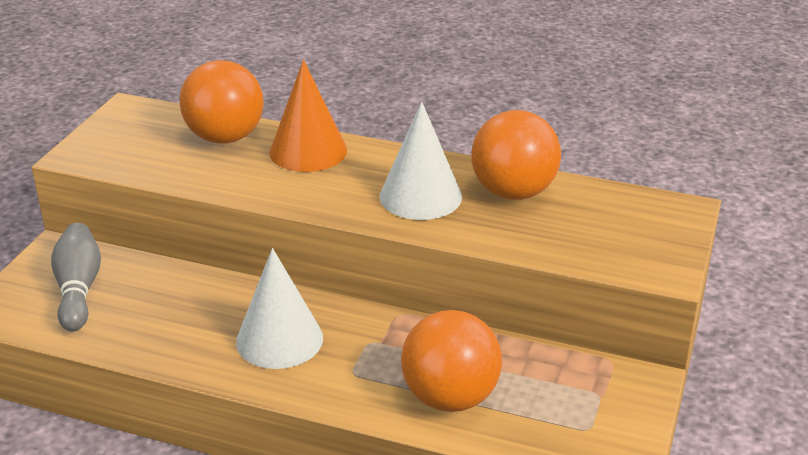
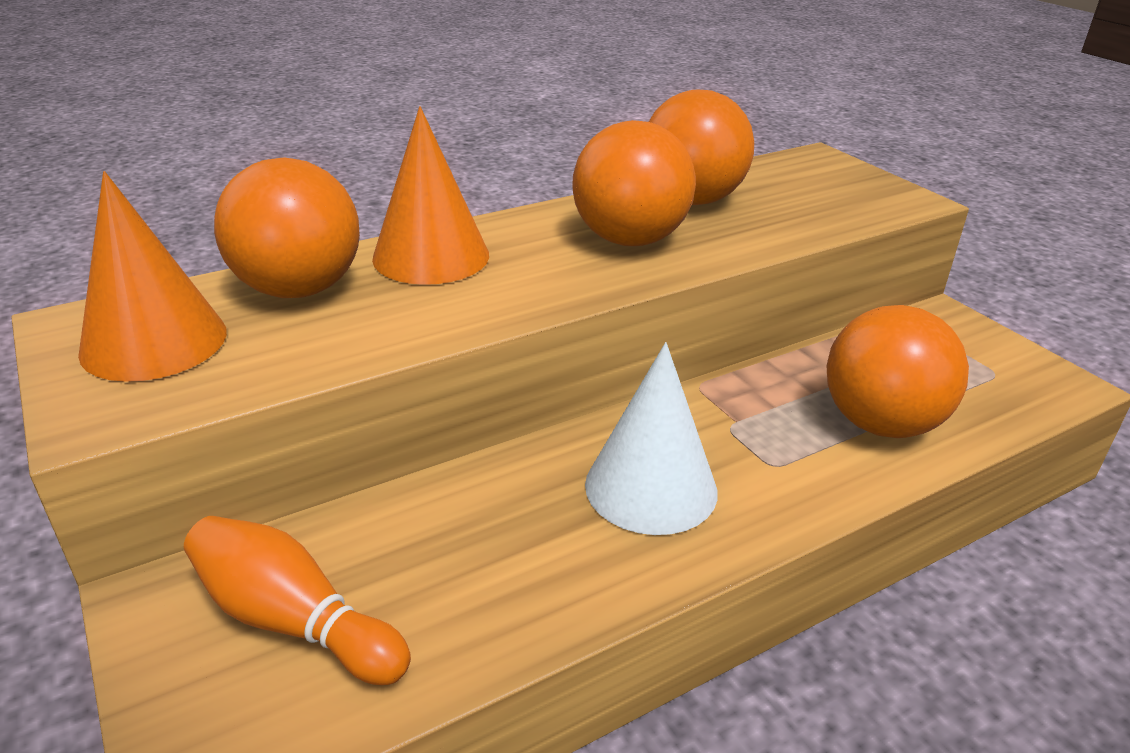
camera: 50 degrees left, 0 degrees up
grey bowling pin [51,223,101,332] -> orange bowling pin [184,516,411,685]
white cone [380,102,462,220] -> orange ball [573,120,696,246]
none -> orange cone [78,171,227,382]

